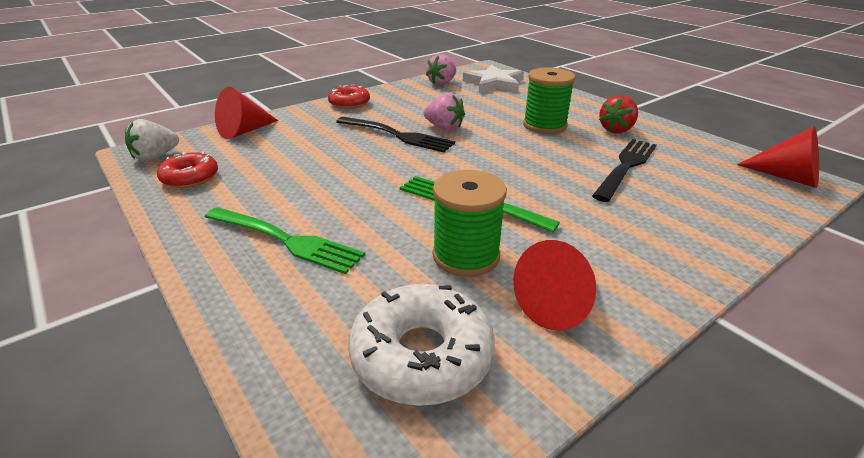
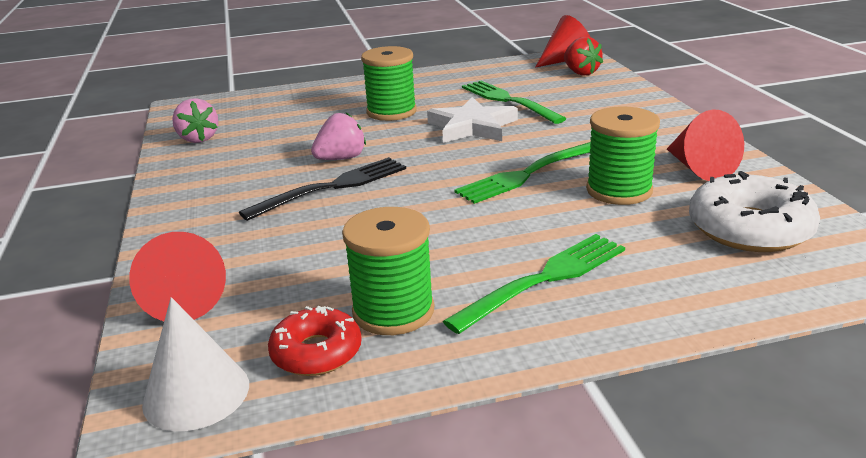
camera: 65 degrees left, 5 degrees down
white strawberry [125,119,179,162] -> white cone [142,297,249,431]
red donut [328,84,370,109] -> none
white star [463,65,524,93] -> white star moved to [427,97,518,143]
black fork [592,139,657,202] -> green fork [462,81,567,124]
red strawberry [599,95,638,133] -> red strawberry moved to [564,37,603,75]
none -> green spool [342,207,434,335]

